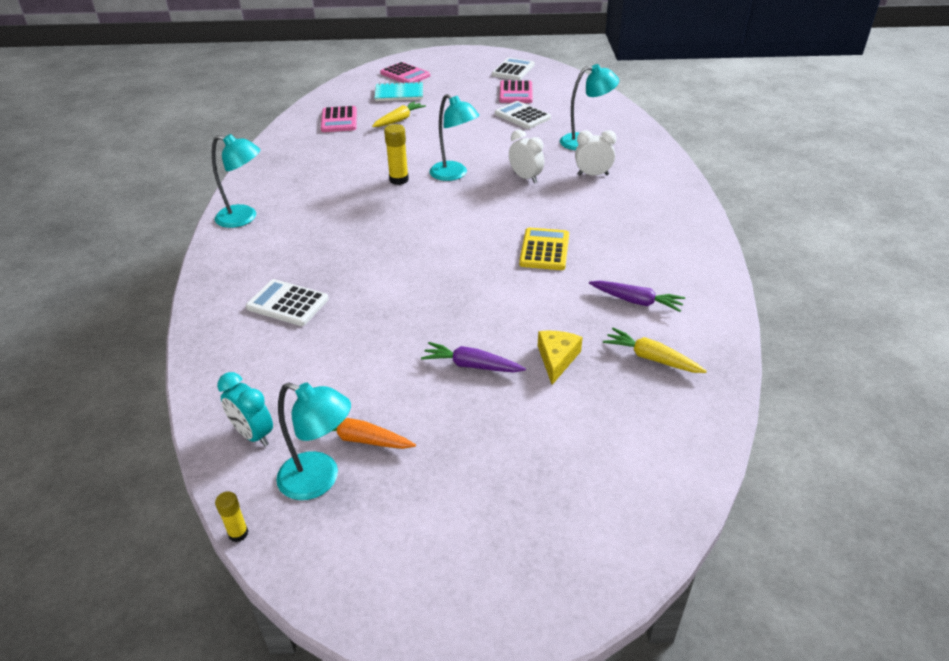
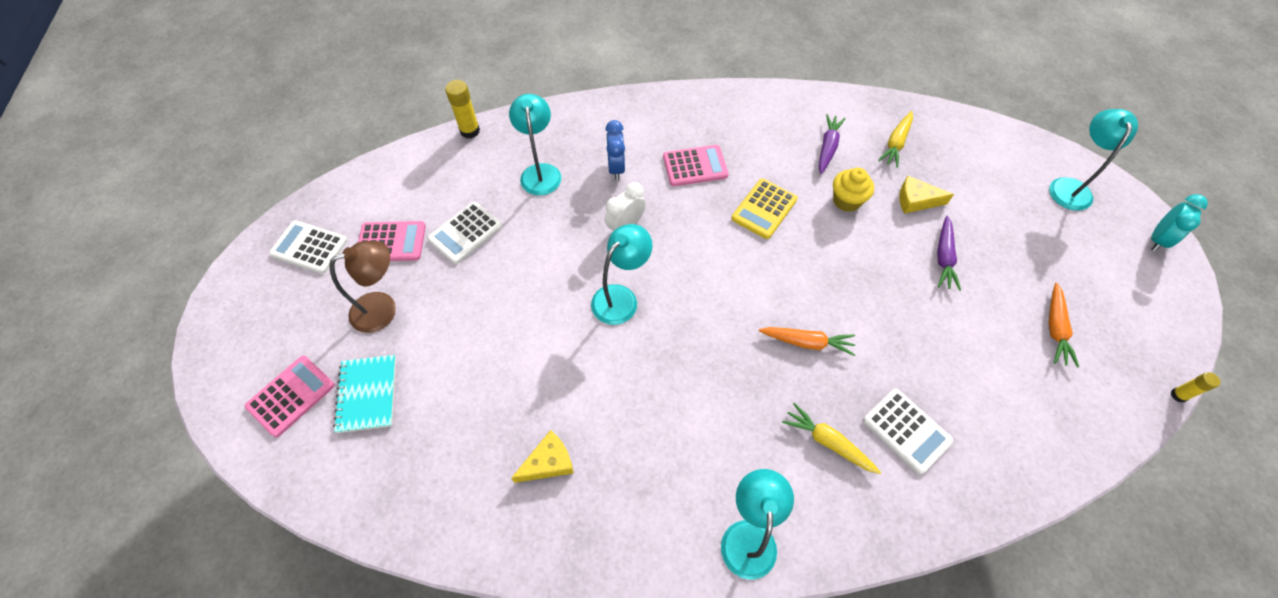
camera: 95 degrees left, 20 degrees up
turquoise clock [217,372,273,446] -> turquoise clock moved to [1151,194,1208,251]
white calculator [246,279,329,326] -> white calculator turned 60 degrees counterclockwise [863,388,954,475]
turquoise lamp [276,383,351,500] -> turquoise lamp moved to [1049,109,1138,211]
pink calculator [321,106,357,132] -> pink calculator moved to [663,145,729,186]
yellow carrot [372,101,426,127] -> yellow carrot moved to [782,403,881,474]
yellow glue stick [384,124,409,185] -> yellow glue stick moved to [445,80,480,139]
yellow calculator [519,228,569,270] -> yellow calculator turned 60 degrees counterclockwise [731,179,797,239]
white clock [575,130,617,176] -> blue clock [605,120,625,180]
none -> brown lamp [329,241,396,333]
none -> yellow cheese [511,430,574,483]
none -> orange carrot [759,327,855,356]
none -> yellow cupcake [833,168,874,212]

